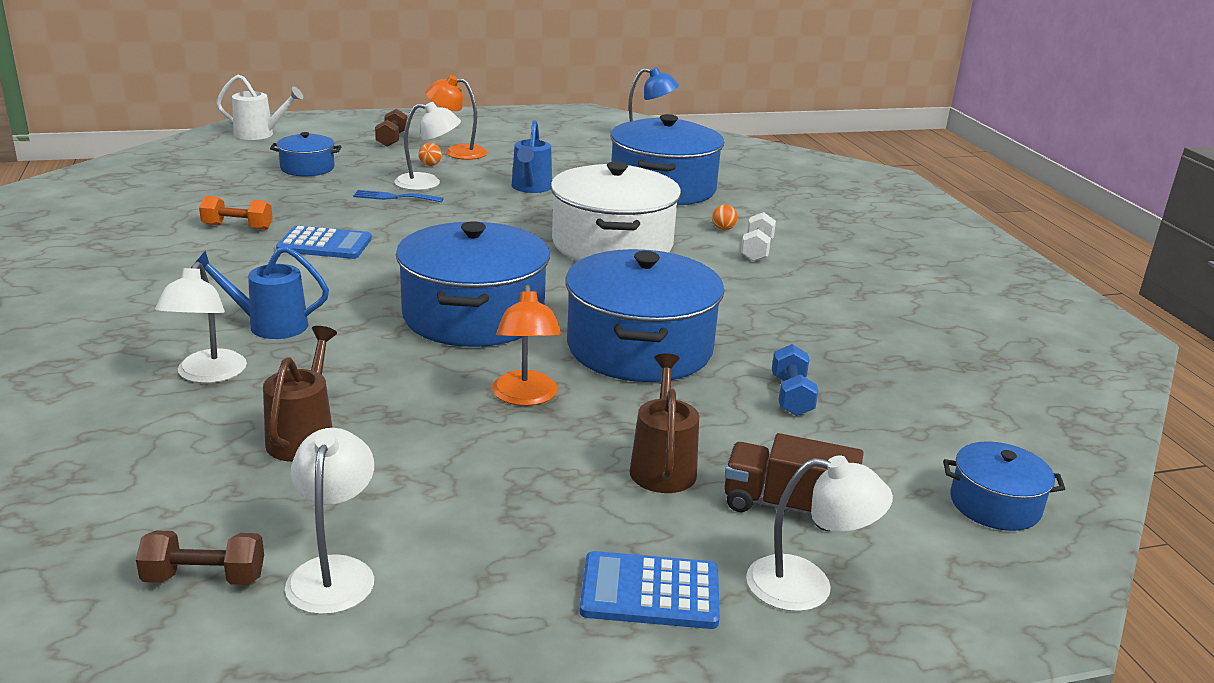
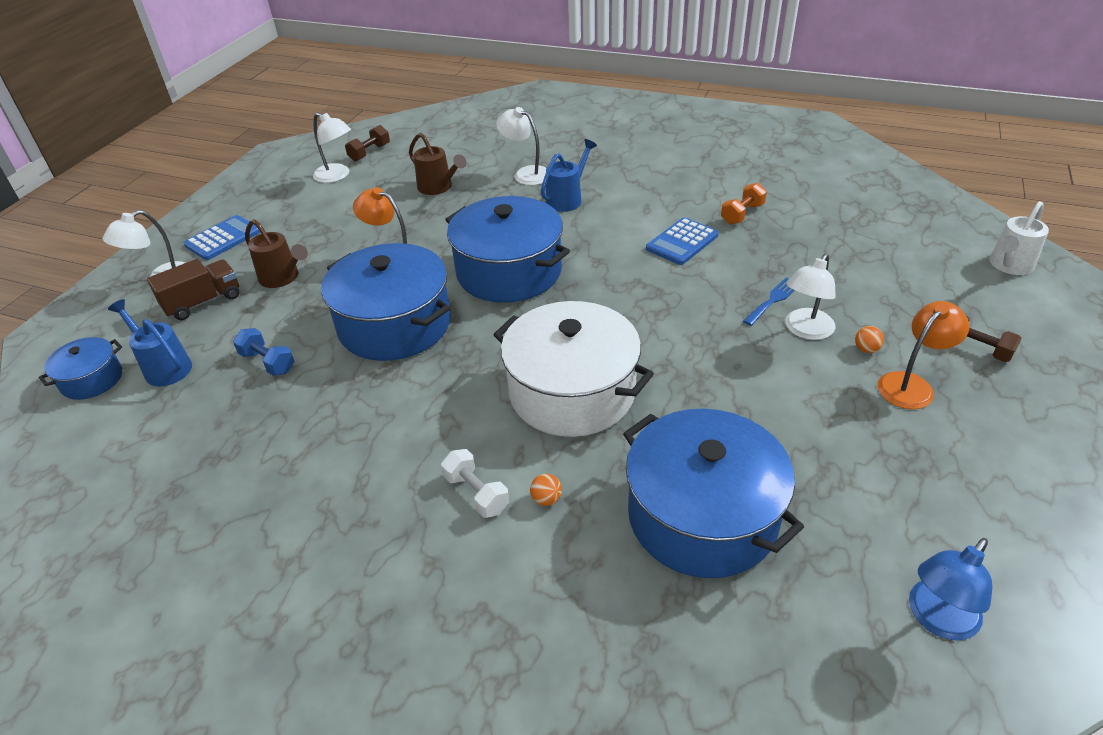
camera: 130 degrees right, 15 degrees up
blue pot [270,132,341,176] -> none
blue watering can [512,120,552,193] -> blue watering can moved to [108,299,192,387]

